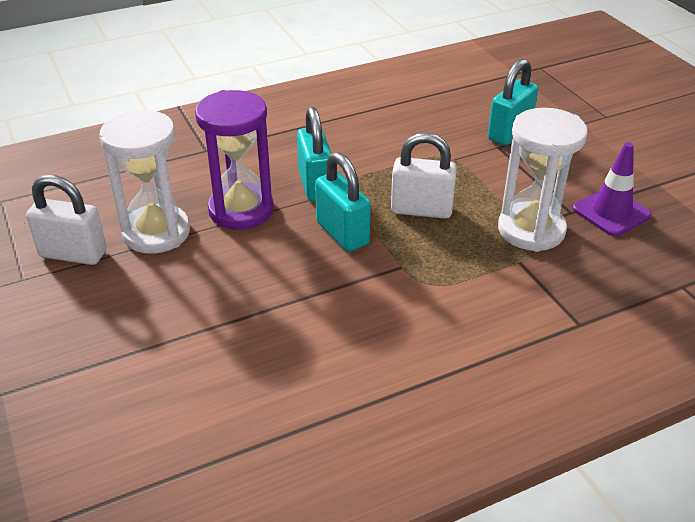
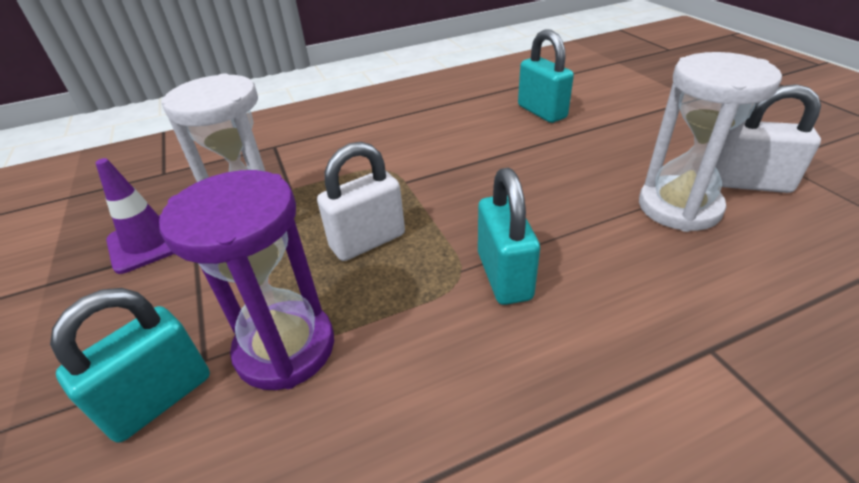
camera: 175 degrees left, 0 degrees up
purple hourglass [195,90,274,230] -> purple hourglass moved to [159,170,334,390]
turquoise padlock [315,152,371,252] -> turquoise padlock moved to [518,29,574,123]
white padlock [391,133,457,219] -> white padlock turned 45 degrees counterclockwise [317,142,405,261]

